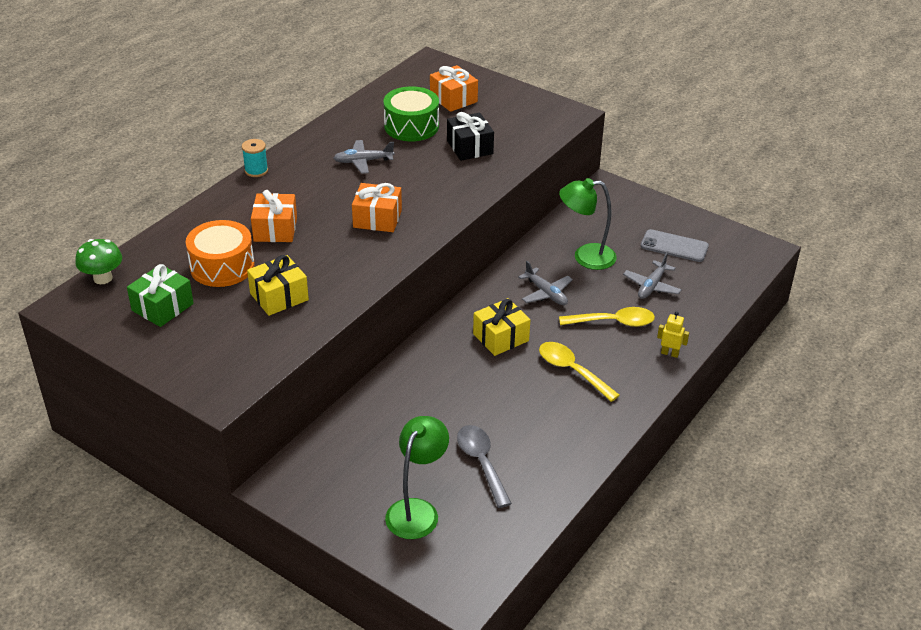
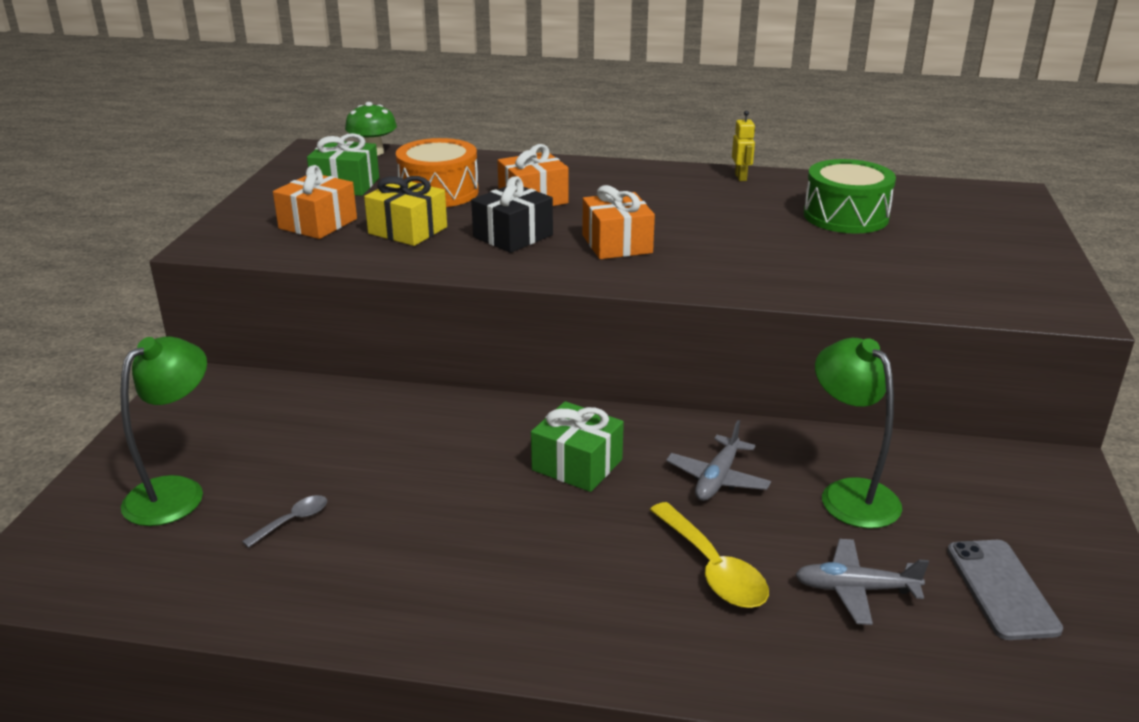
camera: 65 degrees right, 10 degrees down
turquoise spool [242,139,268,177] -> none
grey plane [334,140,395,174] -> none
green lamp [385,416,449,539] -> green lamp turned 60 degrees counterclockwise [120,336,207,526]
orange gift [430,65,478,112] -> orange gift moved to [273,165,357,239]
black gift [447,112,494,161] -> black gift moved to [471,176,553,253]
grey spoon [457,425,512,508] -> grey spoon [242,495,327,548], size x0.55
yellow gift [473,298,530,356] -> green gift [531,401,624,492]
yellow spoon [539,342,620,402] -> none
yellow robot [657,311,689,358] -> yellow robot moved to [732,111,755,181]

